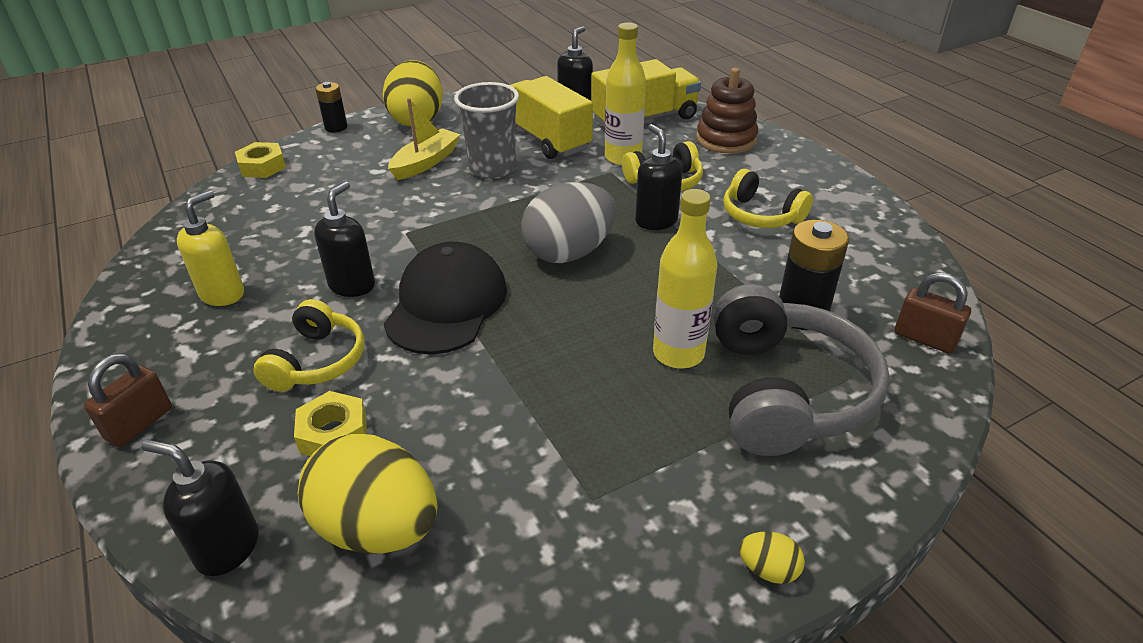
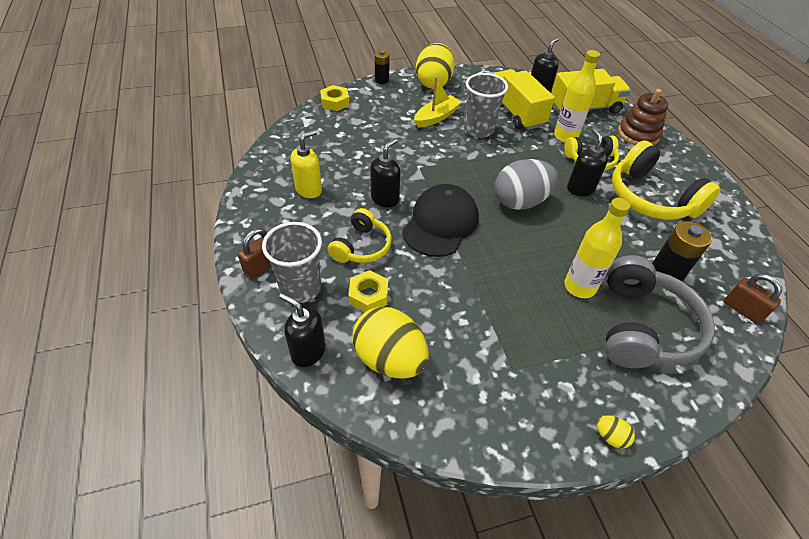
camera: 10 degrees right, 10 degrees up
yellow headphones [723,169,813,228] -> yellow headphones [612,140,721,220], size x1.70
none -> grey cup [262,222,322,303]

